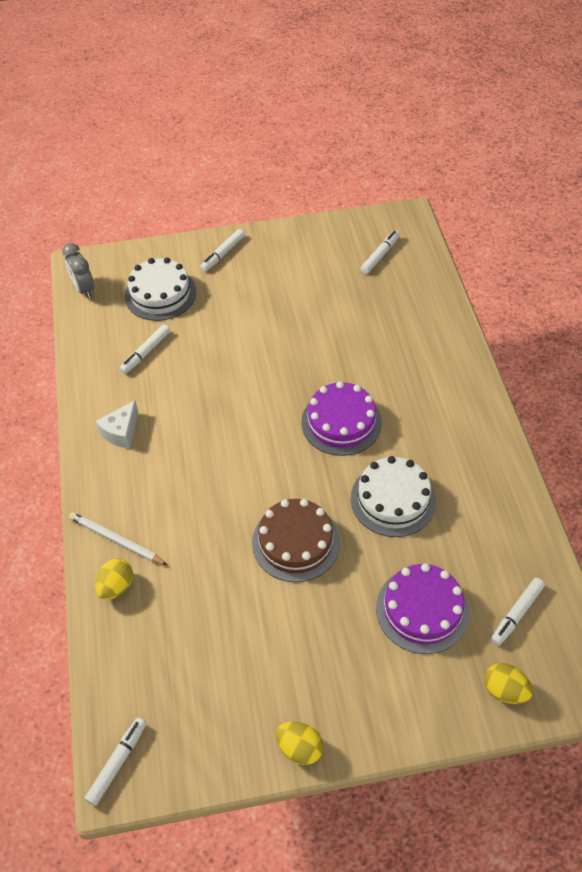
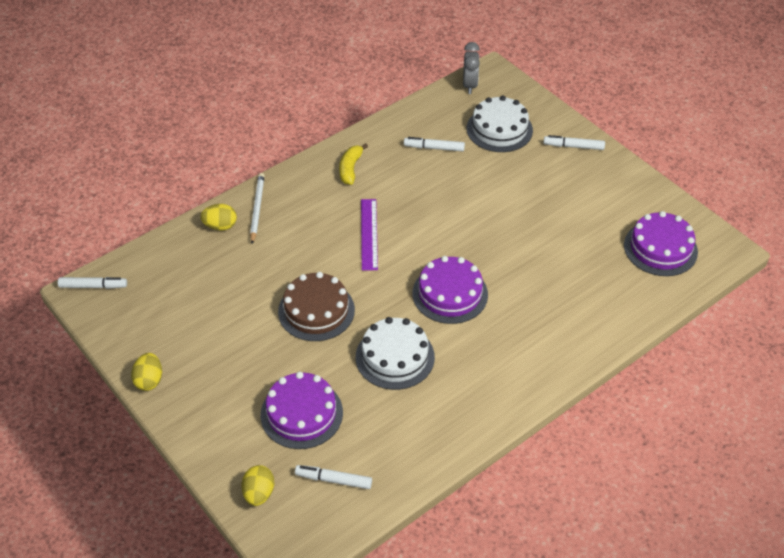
camera: 60 degrees right, 5 degrees down
grey clock [62,243,94,299] -> grey clock turned 150 degrees clockwise [463,42,480,94]
white cheese [95,400,138,448] -> yellow banana [339,144,368,185]
white marker [360,230,400,274] -> purple cake [624,211,698,276]
none -> purple ruler [361,199,378,271]

